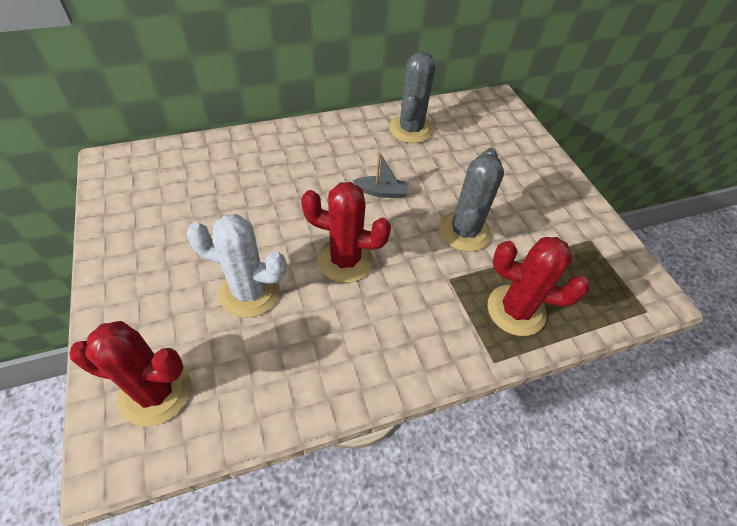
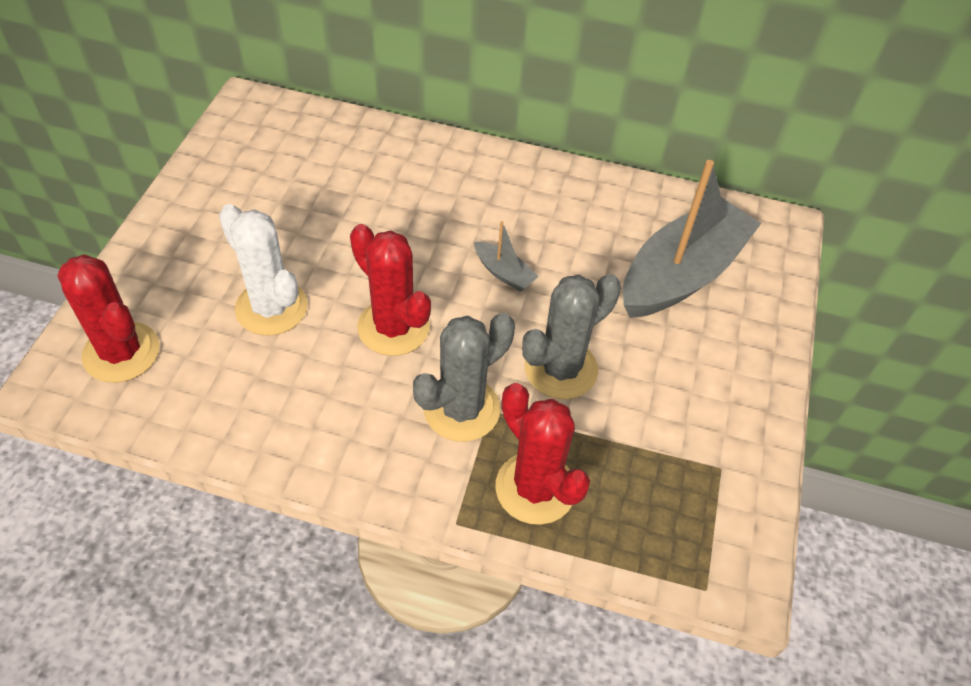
camera: 35 degrees right, 0 degrees up
grey cactus [389,52,435,143] -> grey cactus moved to [413,313,515,442]
none -> grey boat [623,160,761,318]

